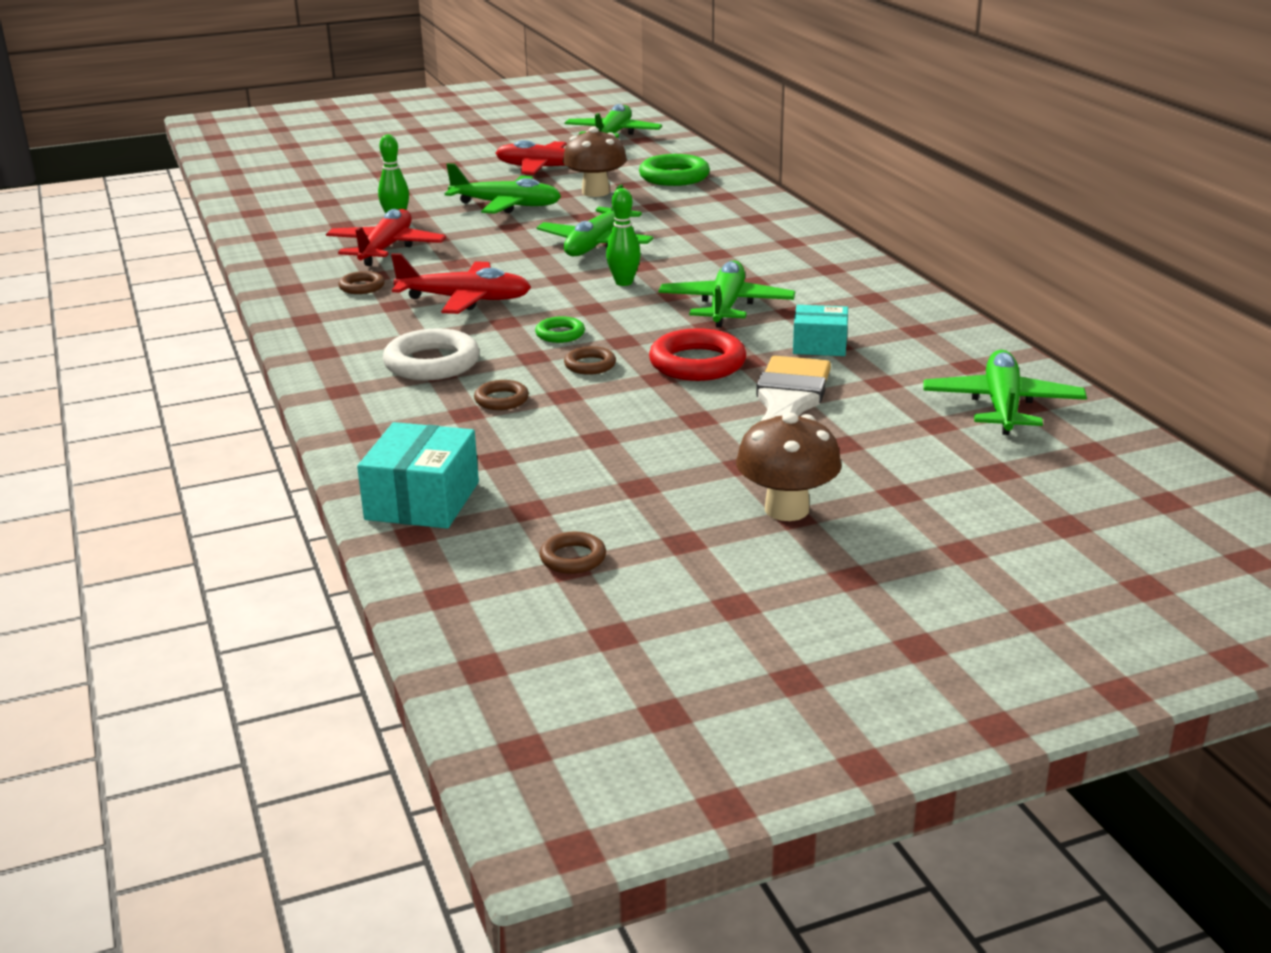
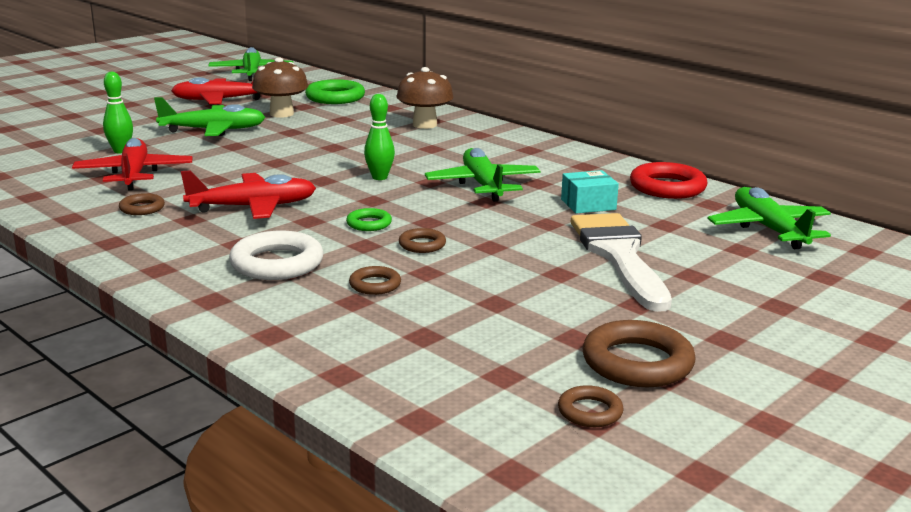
camera: 25 degrees left, 5 degrees down
turquoise box [357,422,479,529] -> none
green plane [537,185,654,257] -> none
red ring [649,328,746,381] -> red ring moved to [630,162,707,199]
brown mushroom [736,412,842,521] -> brown mushroom moved to [396,67,454,129]
none -> brown ring [583,320,696,387]

